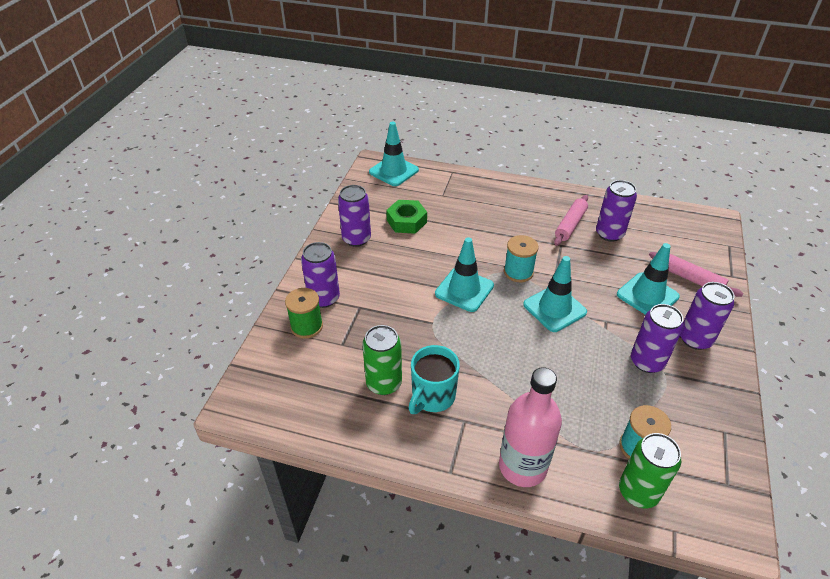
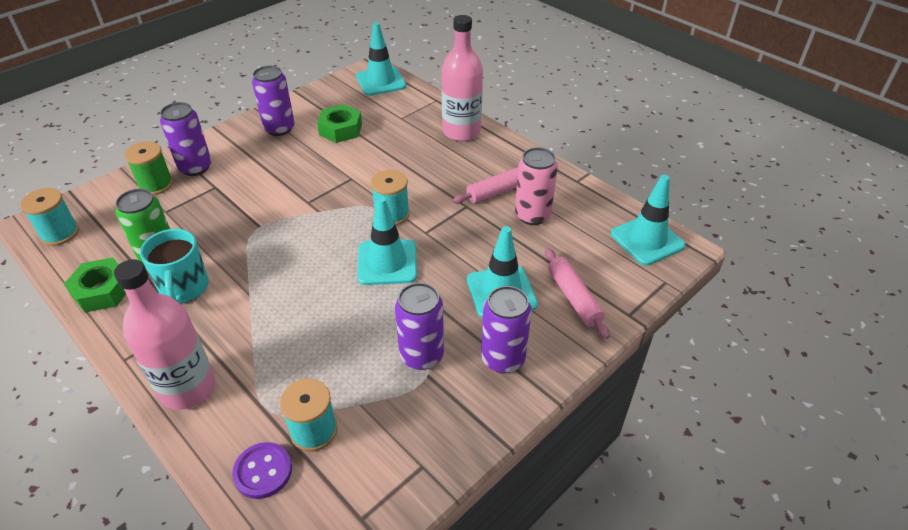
camera: 30 degrees right, 0 degrees up
turquoise mug [409,345,460,414] -> turquoise mug turned 75 degrees counterclockwise [140,229,209,304]
turquoise traffic cone [435,237,494,312] -> turquoise traffic cone moved to [611,175,685,266]
purple can [596,180,637,242] -> pink can [515,147,558,225]
green can [619,433,681,508] -> purple button [232,442,292,499]
none -> turquoise spool [20,188,79,246]
none -> green nut [64,258,126,312]
none -> pink bottle [442,15,483,141]

